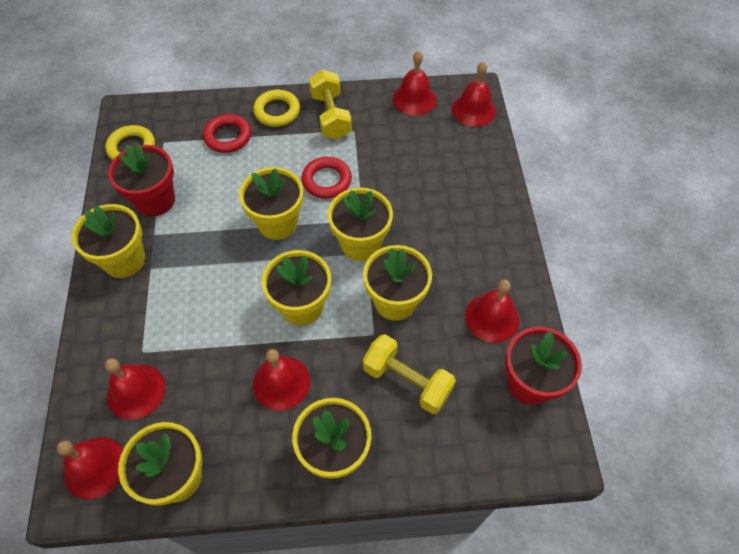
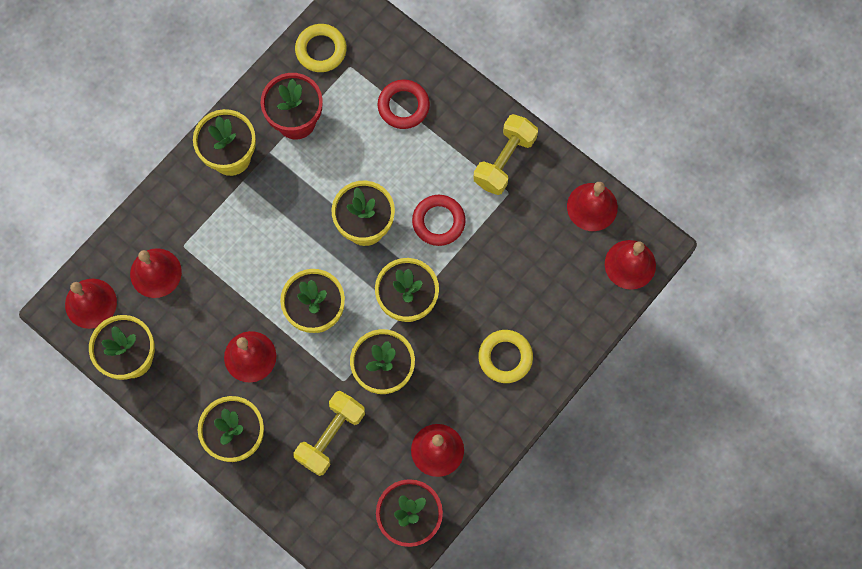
camera: 45 degrees right, 15 degrees up
yellow ring [253,90,300,127] -> yellow ring moved to [478,330,533,383]
yellow dumbbell [363,334,456,414] -> yellow dumbbell turned 45 degrees clockwise [294,391,365,476]

